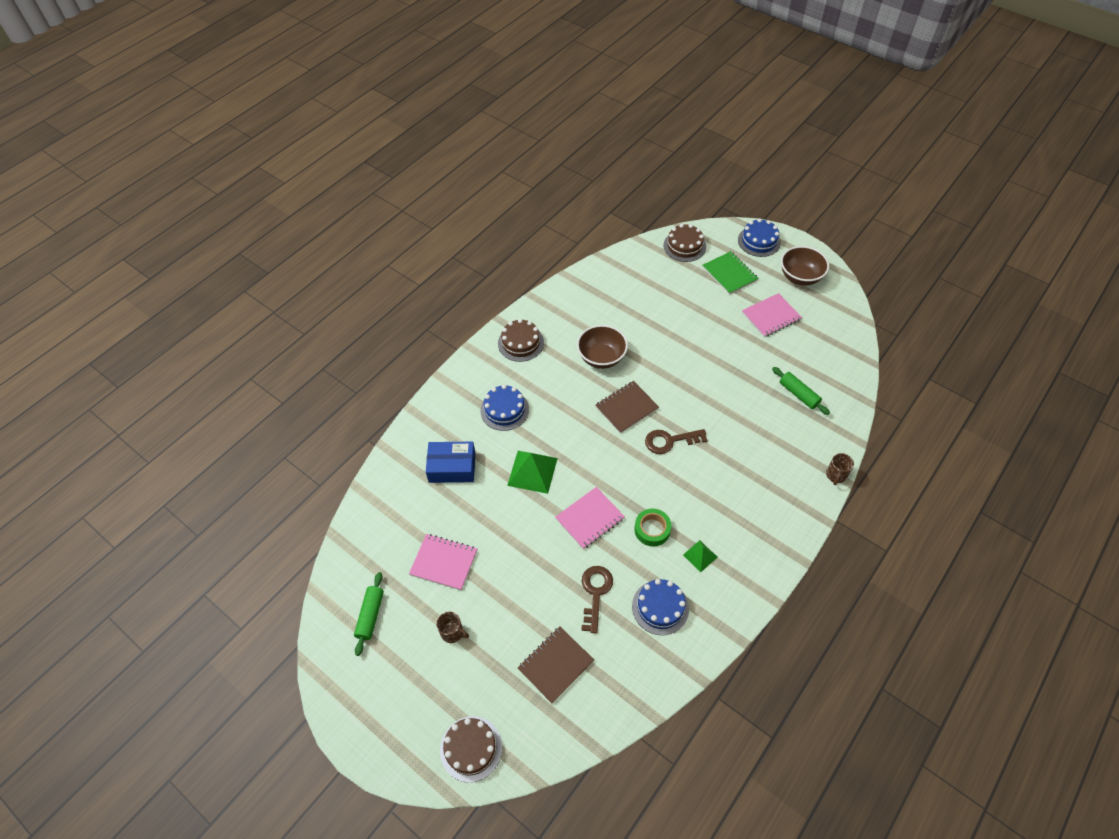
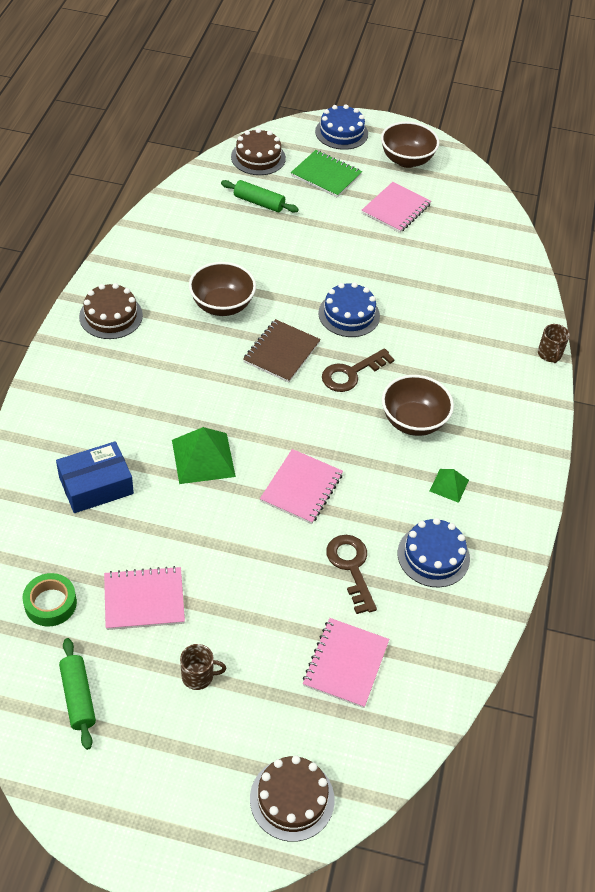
camera: 30 degrees left, 5 degrees down
blue cake [480,385,529,431] -> blue cake moved to [318,282,380,337]
brown notebook [518,627,594,703] -> pink notebook [303,618,389,708]
green tape [634,509,672,546] -> green tape moved to [23,573,77,627]
green rolling pin [772,367,830,415] -> green rolling pin moved to [221,180,299,213]
none -> brown bowl [382,375,454,436]

